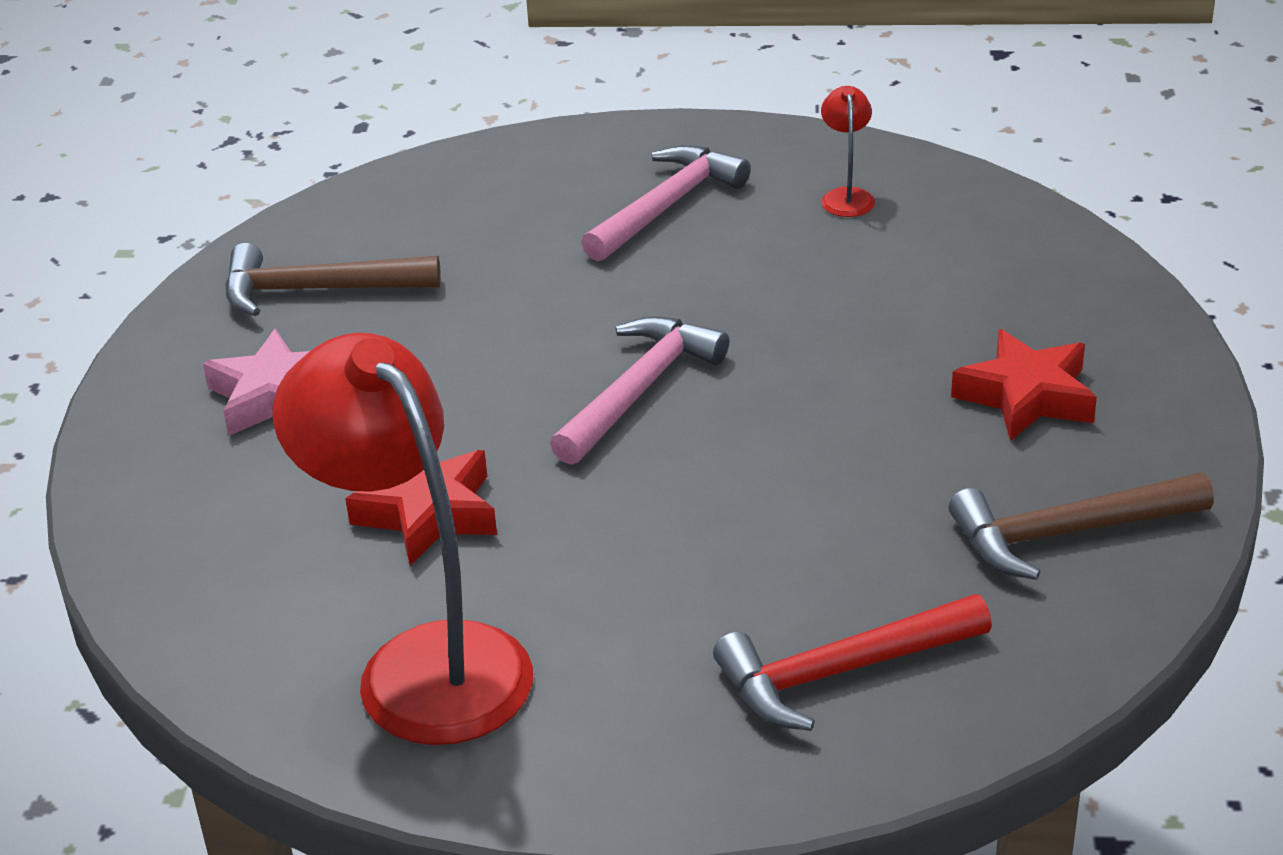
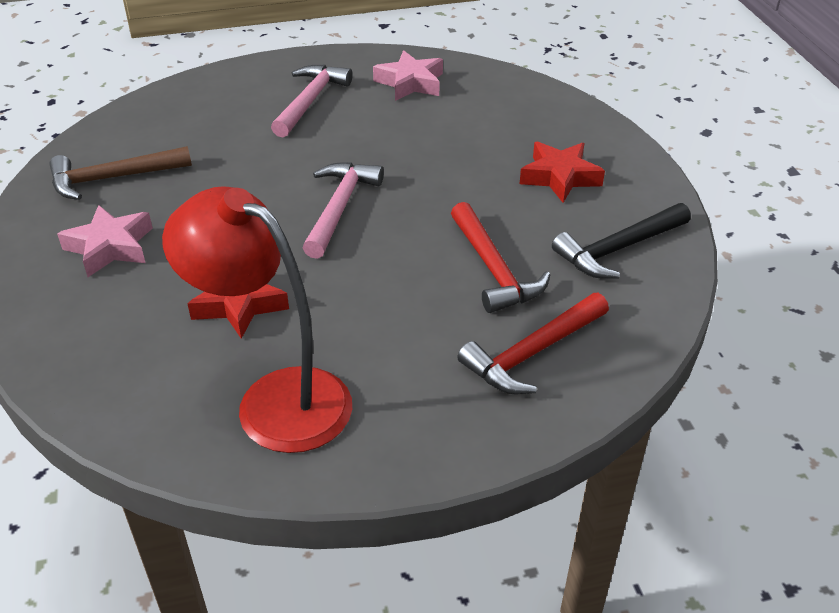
camera: 20 degrees left, 5 degrees up
red lamp [821,86,875,217] -> pink star [373,50,443,101]
brown hammer [949,473,1214,580] -> black hammer [552,203,691,279]
none -> red hammer [451,202,550,313]

